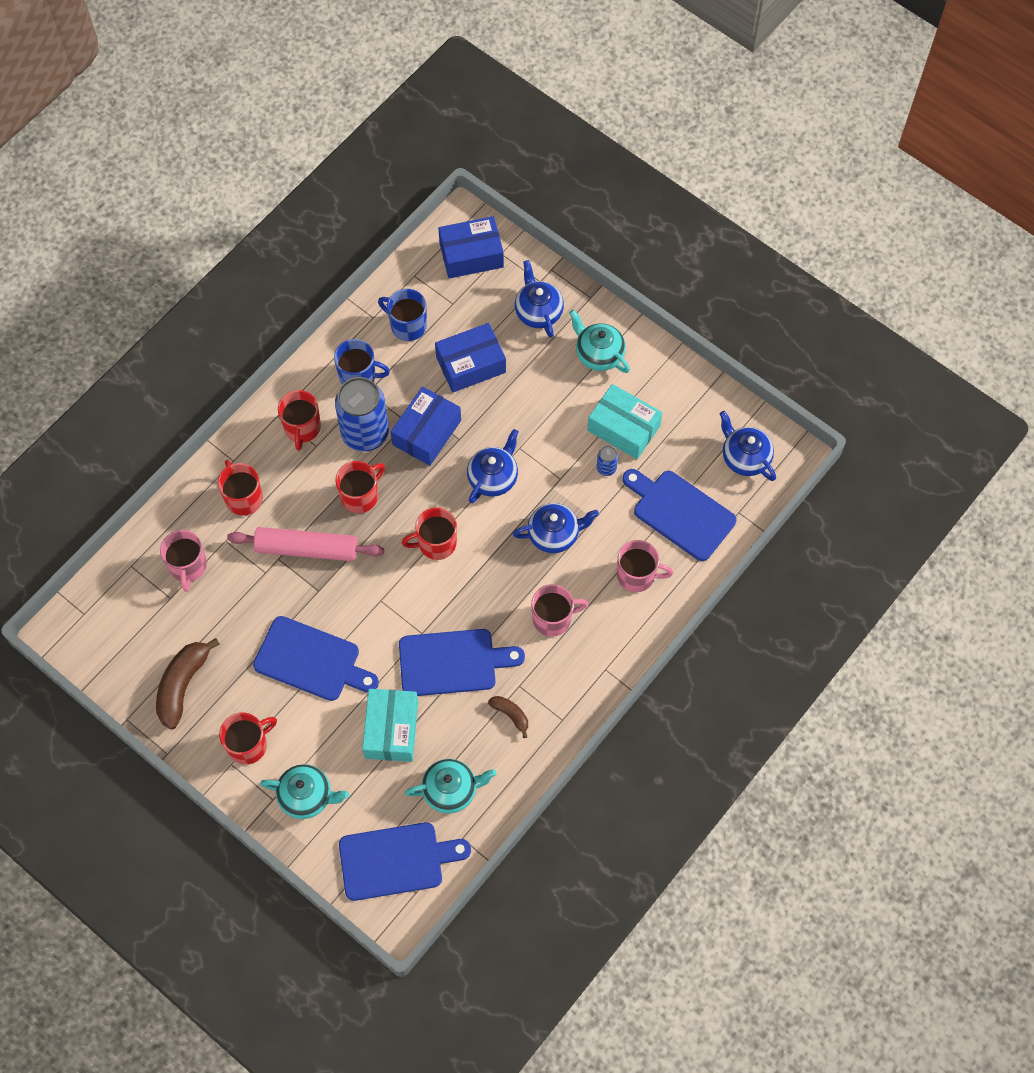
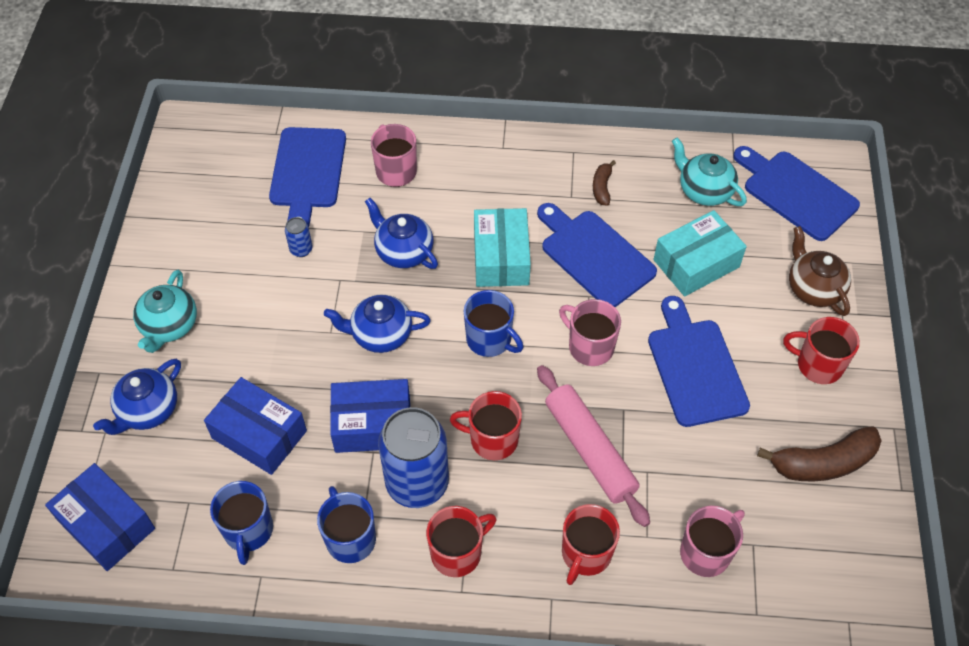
camera: 125 degrees left, 10 degrees down
turquoise teapot [260,764,349,819] -> brown teapot [789,226,851,316]
red mug [402,507,457,560] -> blue mug [464,290,523,357]
pink mug [531,584,588,637] -> pink mug moved to [559,299,621,366]
turquoise box [587,384,662,459] -> turquoise box moved to [474,208,531,287]
blue teapot [720,411,776,481] -> none

